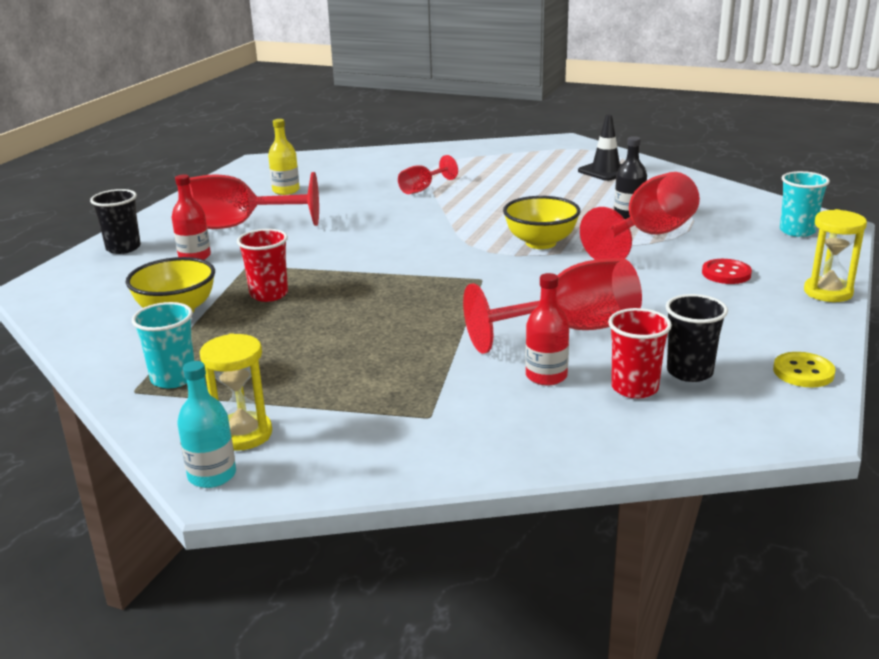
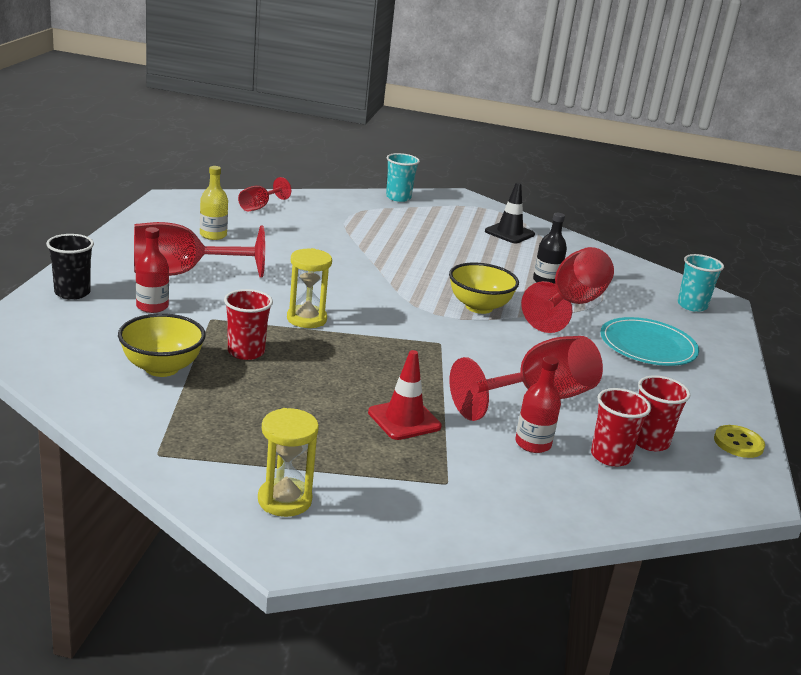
camera: 15 degrees left, 0 degrees up
turquoise cup [132,302,194,388] -> turquoise cup moved to [386,153,420,202]
turquoise bottle [177,361,236,488] -> none
red goblet [398,155,458,194] -> red goblet moved to [238,177,291,211]
black cup [666,294,728,382] -> red cup [636,375,691,451]
red button [702,259,752,284] -> turquoise plate [600,317,699,366]
yellow hourglass [804,209,867,302] -> yellow hourglass moved to [287,248,332,328]
none -> red traffic cone [368,350,442,440]

